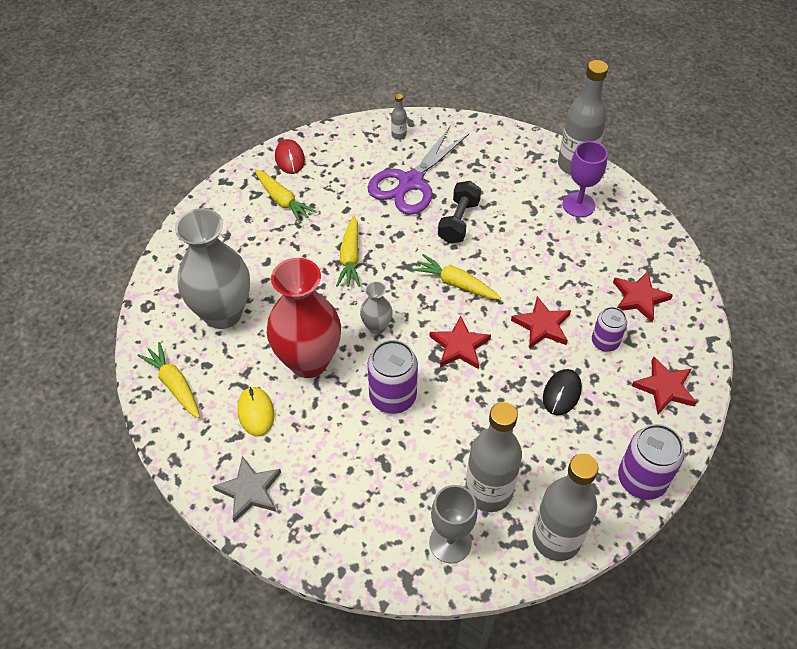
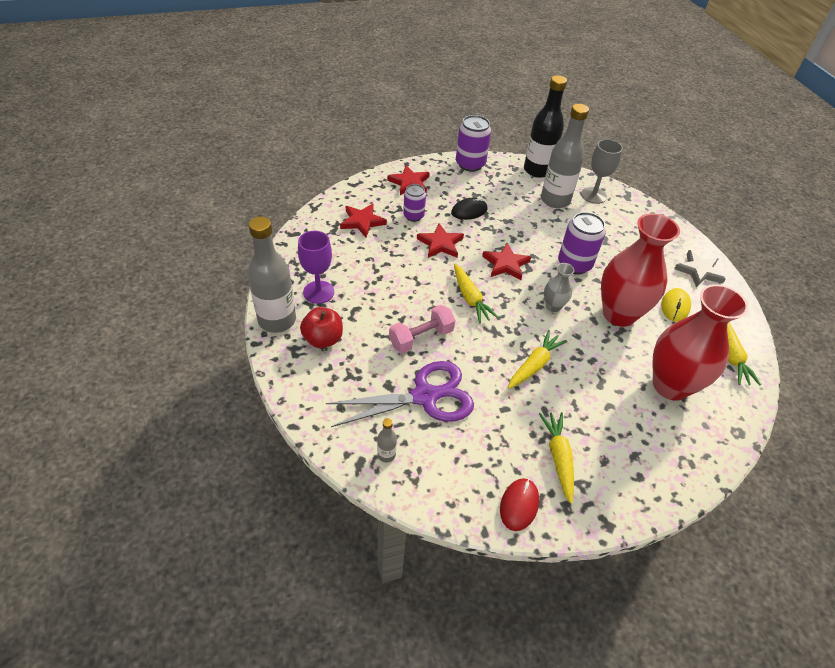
camera: 145 degrees left, 5 degrees down
grey vase [175,208,250,329] -> red vase [652,284,748,401]
black dumbbell [438,181,481,244] -> pink dumbbell [389,305,455,353]
grey bottle [532,454,599,561] -> black bottle [524,75,567,178]
none -> red apple [300,307,343,348]

